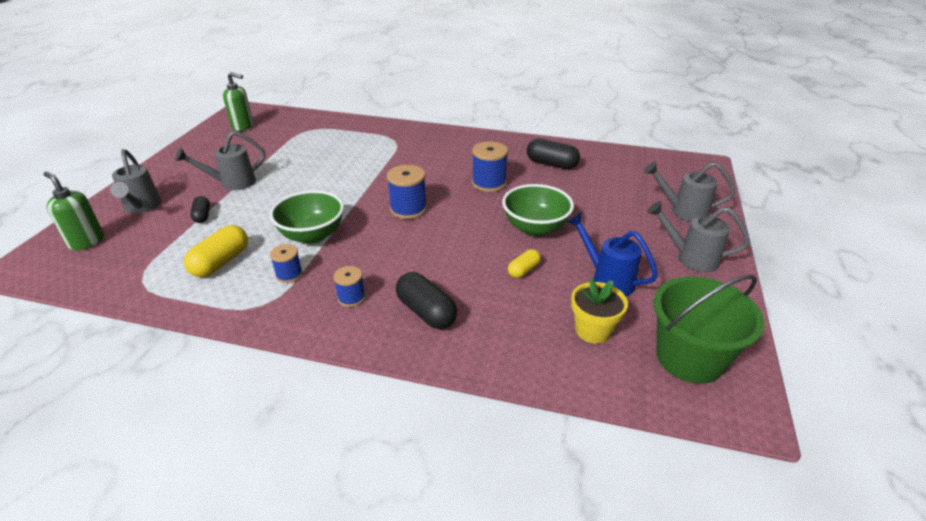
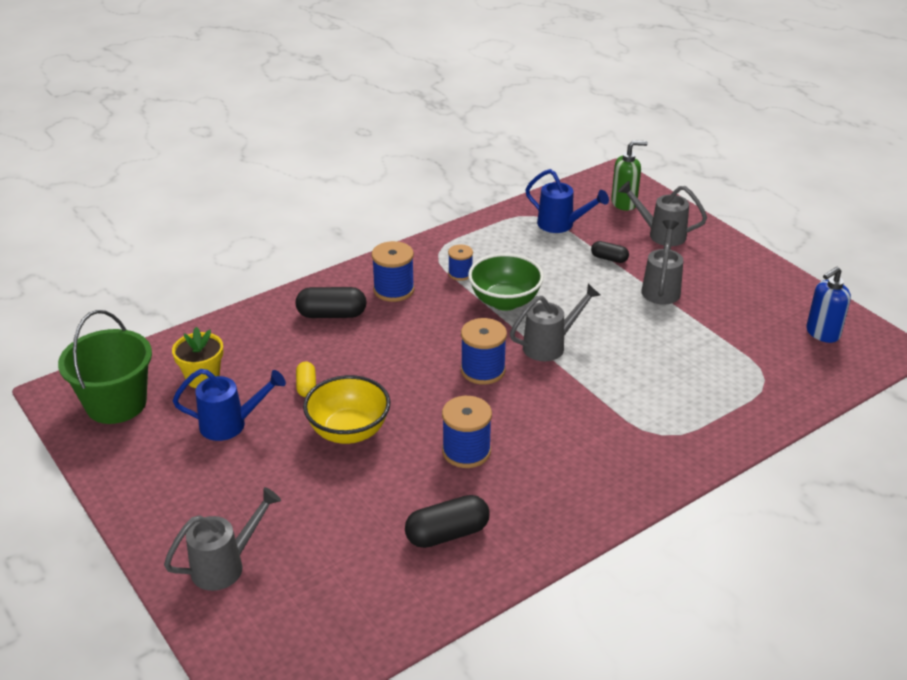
camera: 130 degrees right, 0 degrees up
yellow capsule [184,225,248,277] -> none
green soap dispenser [223,72,253,131] -> blue soap dispenser [806,266,851,343]
blue spool [333,266,366,307] -> blue spool [371,241,415,302], size x1.64
green bowl [502,184,574,236] -> yellow bowl [303,375,391,444]
grey watering can [647,201,750,273] -> grey watering can moved to [510,284,600,361]
none -> blue watering can [525,169,609,233]

